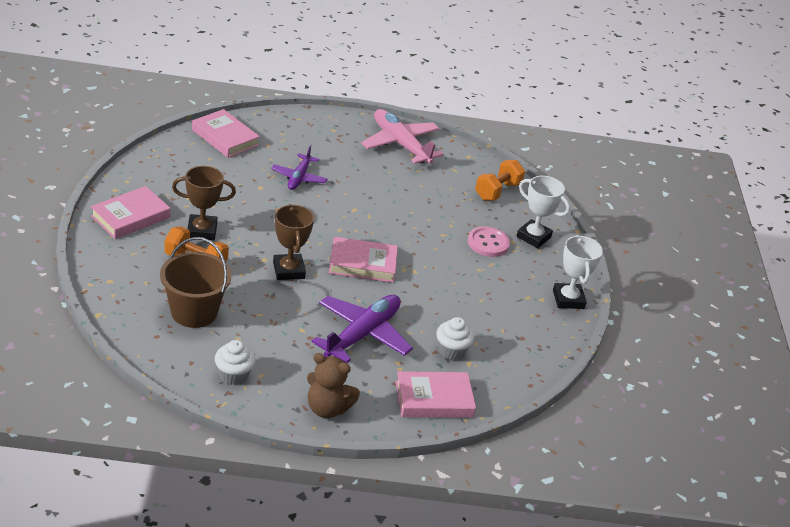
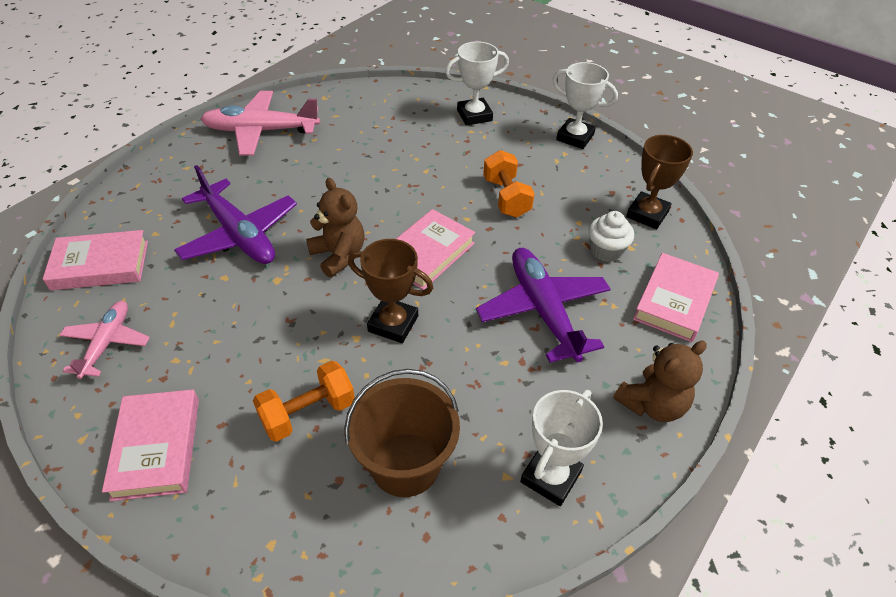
camera: 50 degrees left, 10 degrees up
brown trophy [172,166,236,240] -> brown trophy moved to [626,135,693,229]
white cupcake [215,340,256,385] -> white trophy [520,390,603,506]
purple plane [271,145,327,190] -> purple plane [174,165,297,264], size x1.65
pink button [468,226,510,257] -> none
orange dumbbell [475,160,525,200] -> orange dumbbell moved to [483,150,535,218]
none -> pink plane [60,301,150,379]
none -> brown teddy bear [306,178,364,277]

